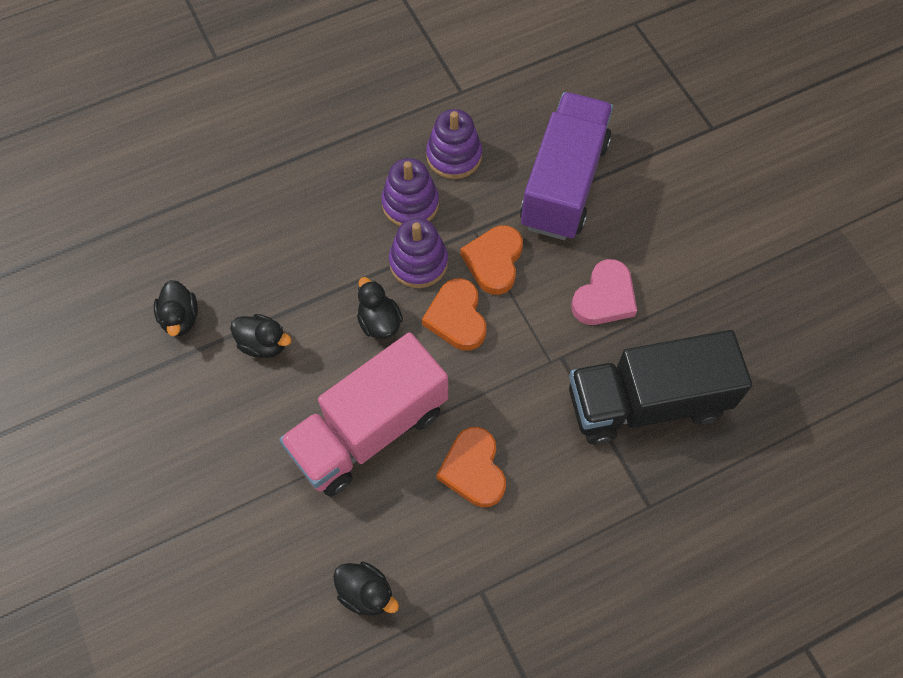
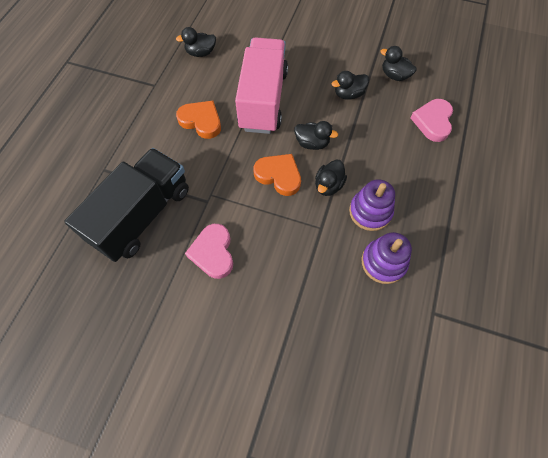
camera: 135 degrees right, 0 degrees up
purple stacking toy [389,218,448,288] -> black duck [315,160,347,196]
orange heart [461,225,523,295] -> none
purple truck [520,92,613,240] -> none
none -> pink heart [410,99,453,142]

